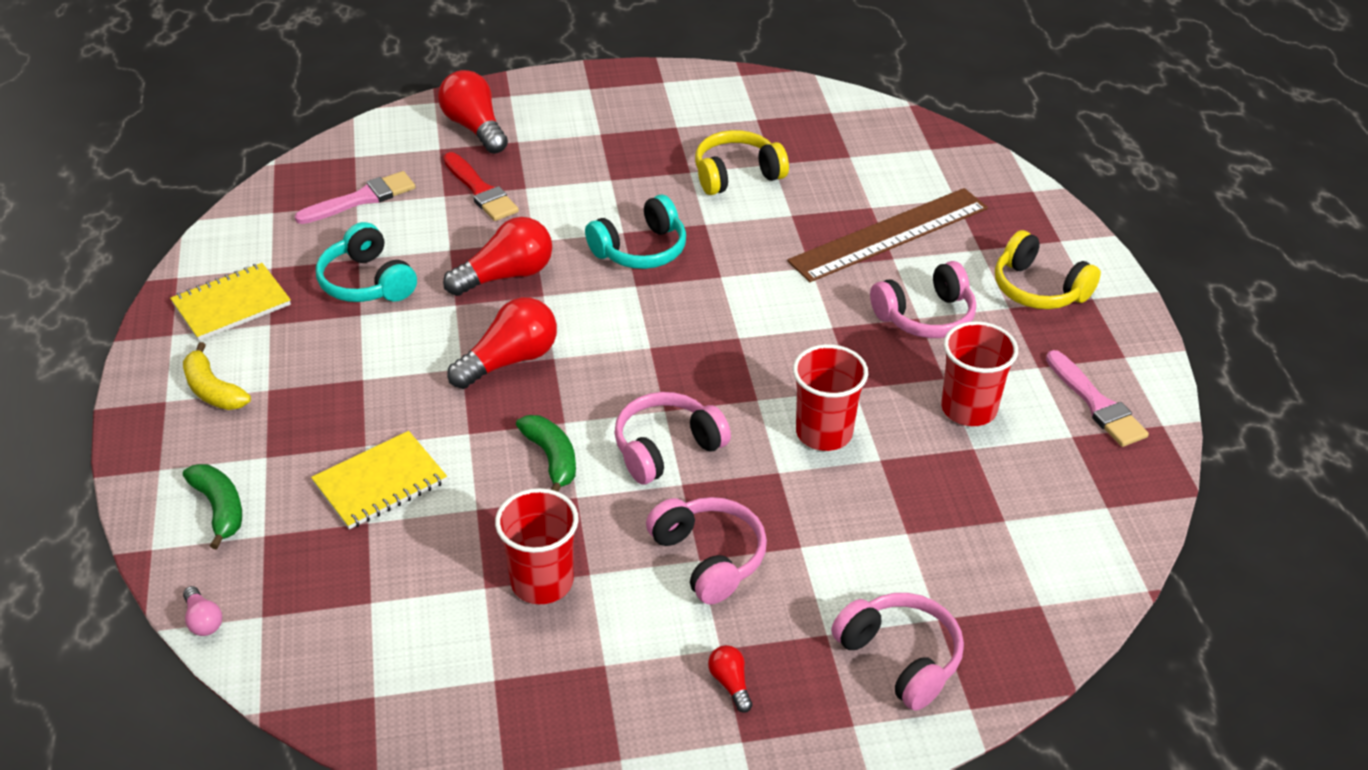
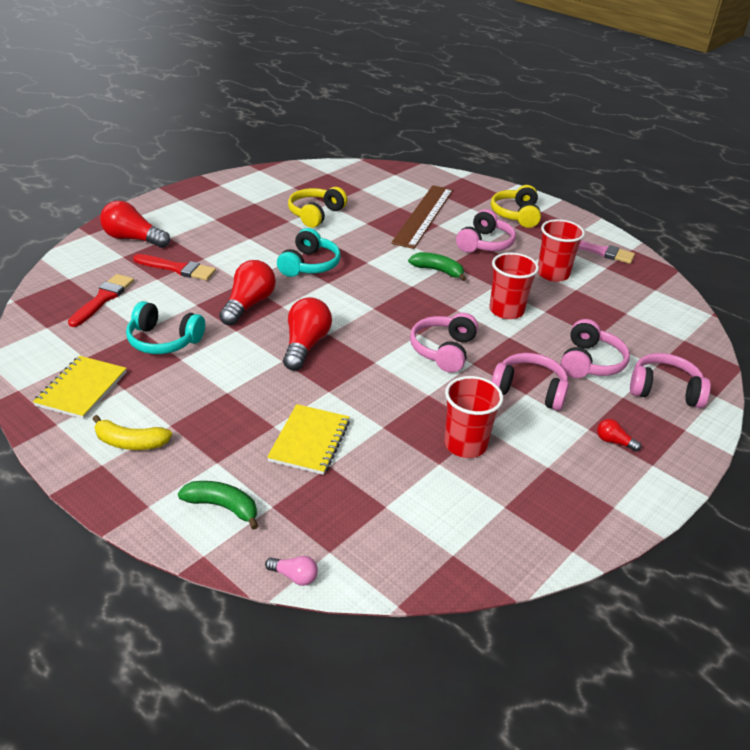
camera: 40 degrees left, 5 degrees down
pink brush [294,171,415,224] -> red brush [68,274,134,327]
green banana [516,415,576,492] -> green banana moved to [408,252,466,281]
yellow headphones [995,230,1101,309] -> yellow headphones turned 90 degrees clockwise [491,185,541,228]
none -> pink headphones [560,319,630,378]

